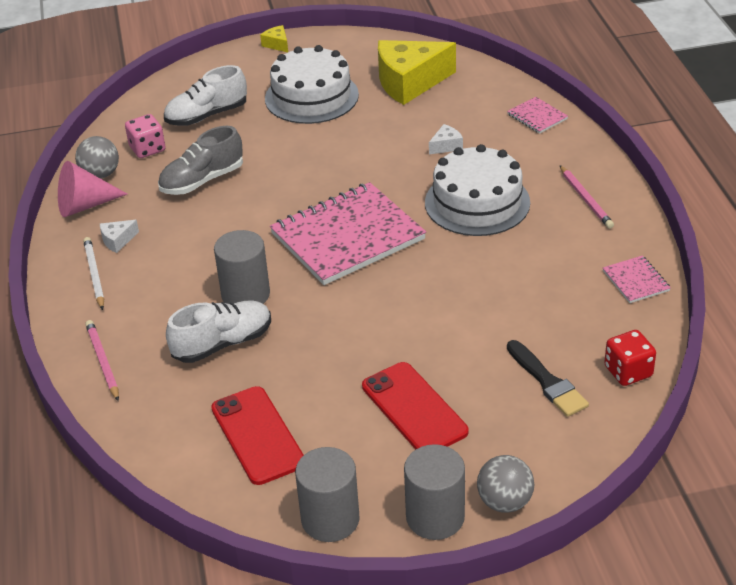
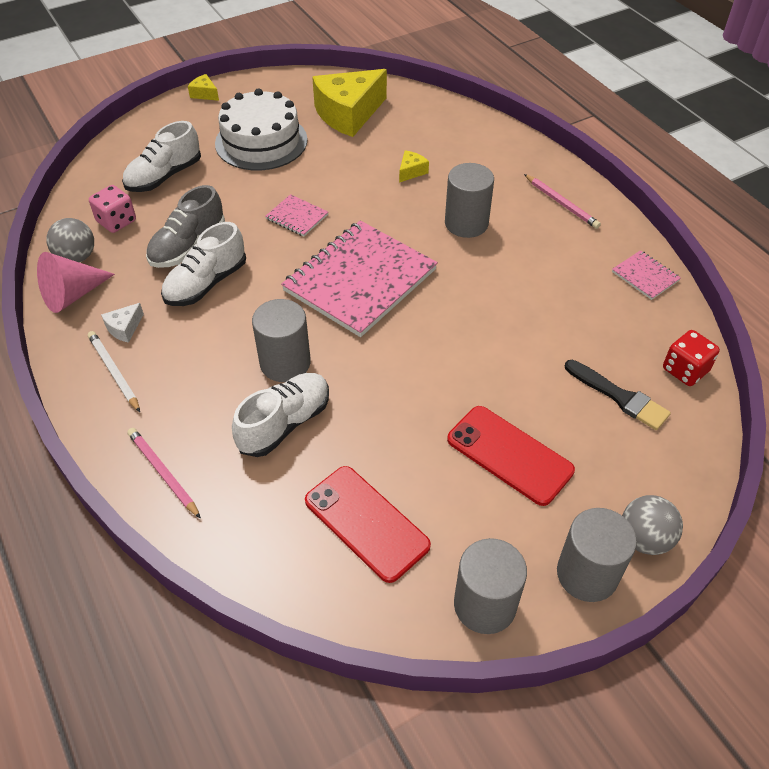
camera: 20 degrees left, 10 degrees up
white cake [425,144,530,236] -> grey cylinder [445,163,494,238]
white cheese [429,124,463,154] -> yellow cheese [399,150,429,183]
pink notebook [507,97,568,134] -> pink notebook moved to [265,194,328,237]
none -> white shoe [161,222,246,306]

